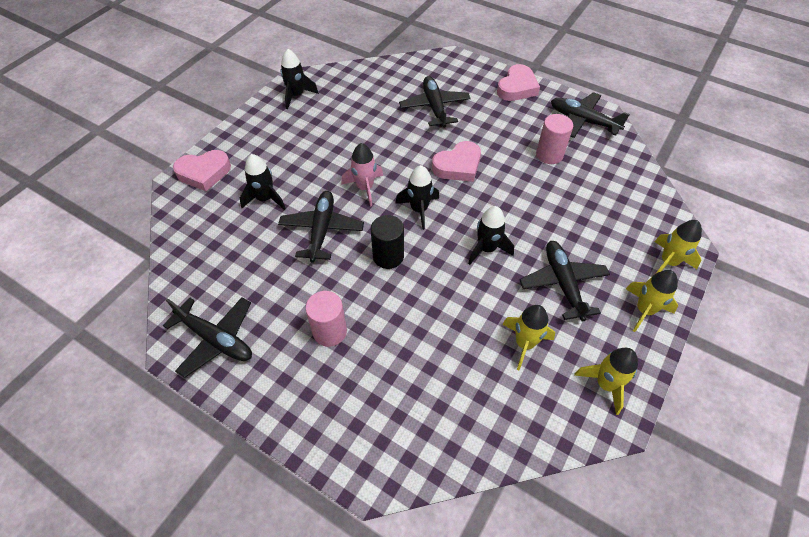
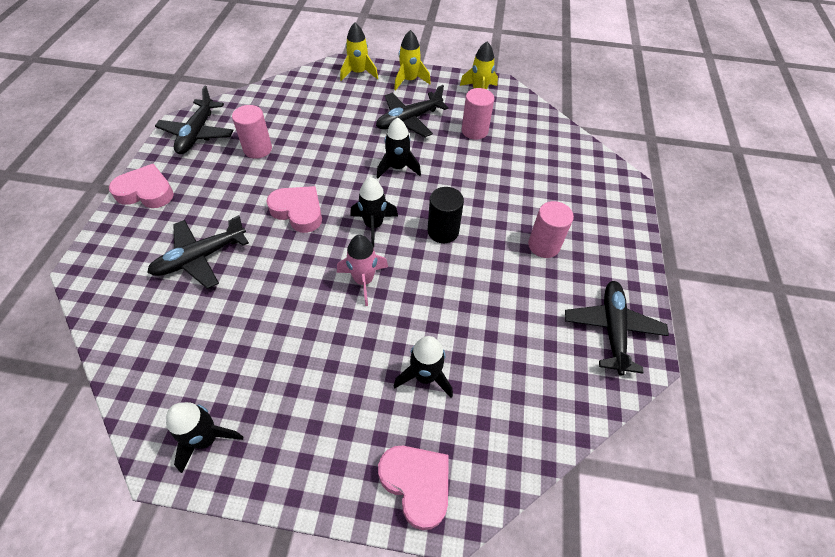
camera: 115 degrees left, 0 degrees up
black plane [278,191,364,263] -> none
yellow rocket [502,305,555,370] -> pink cylinder [462,88,494,140]

